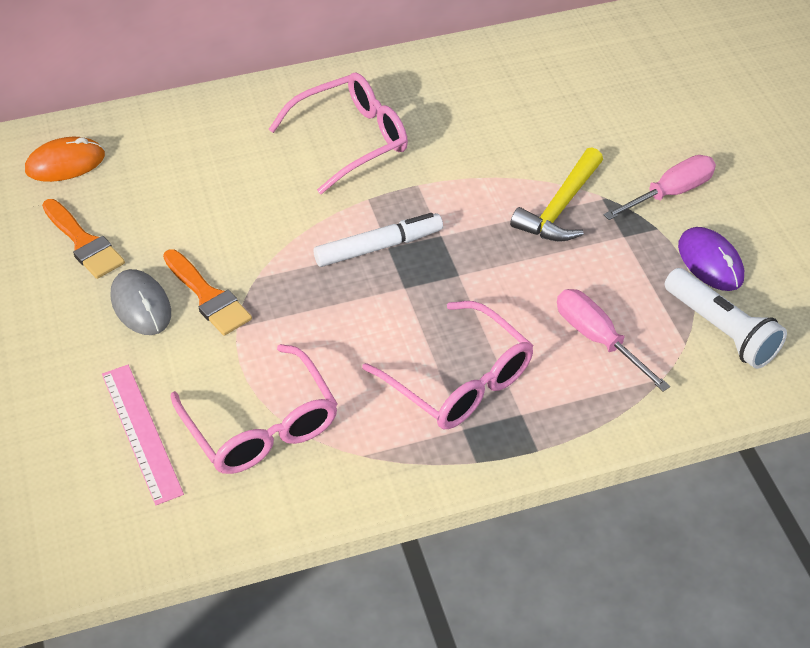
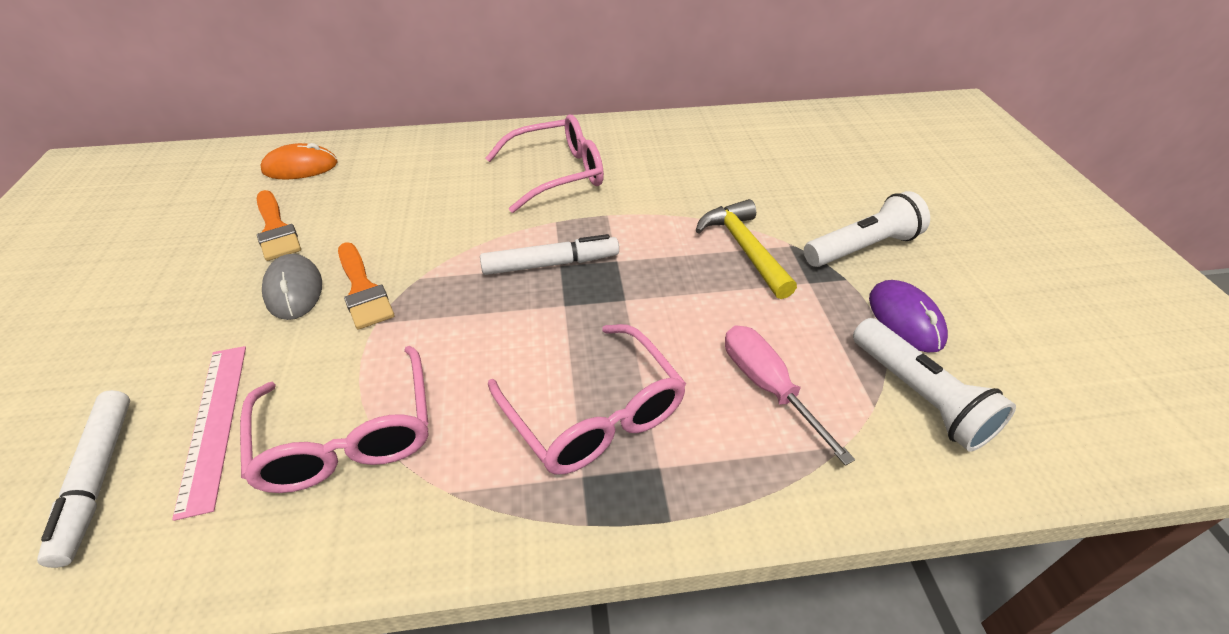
camera: 10 degrees right, 5 degrees down
yellow hammer [510,148,603,242] -> yellow hammer turned 120 degrees clockwise [696,199,797,299]
pink screwdriver [603,155,716,220] -> white flashlight [804,191,930,267]
none -> white marker [37,390,130,568]

